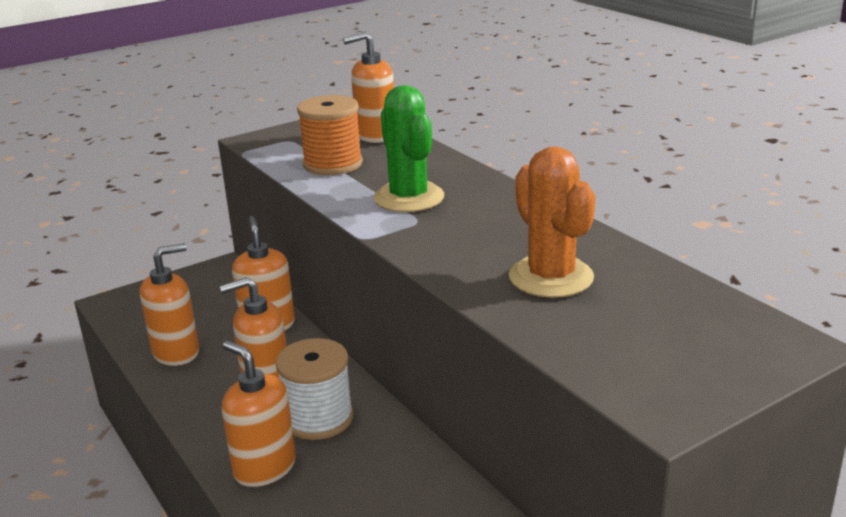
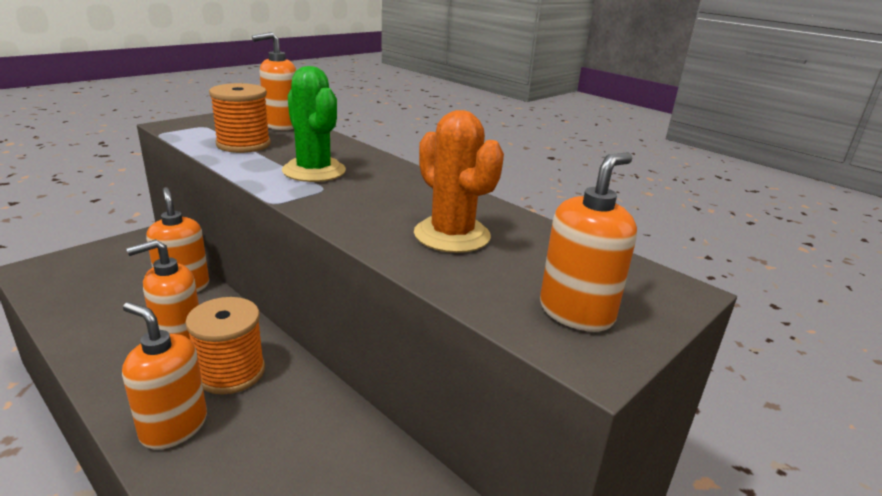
camera: 15 degrees left, 0 degrees up
orange soap dispenser [140,243,199,366] -> orange soap dispenser moved to [540,152,637,332]
white spool [275,338,354,440] -> orange spool [185,297,265,395]

